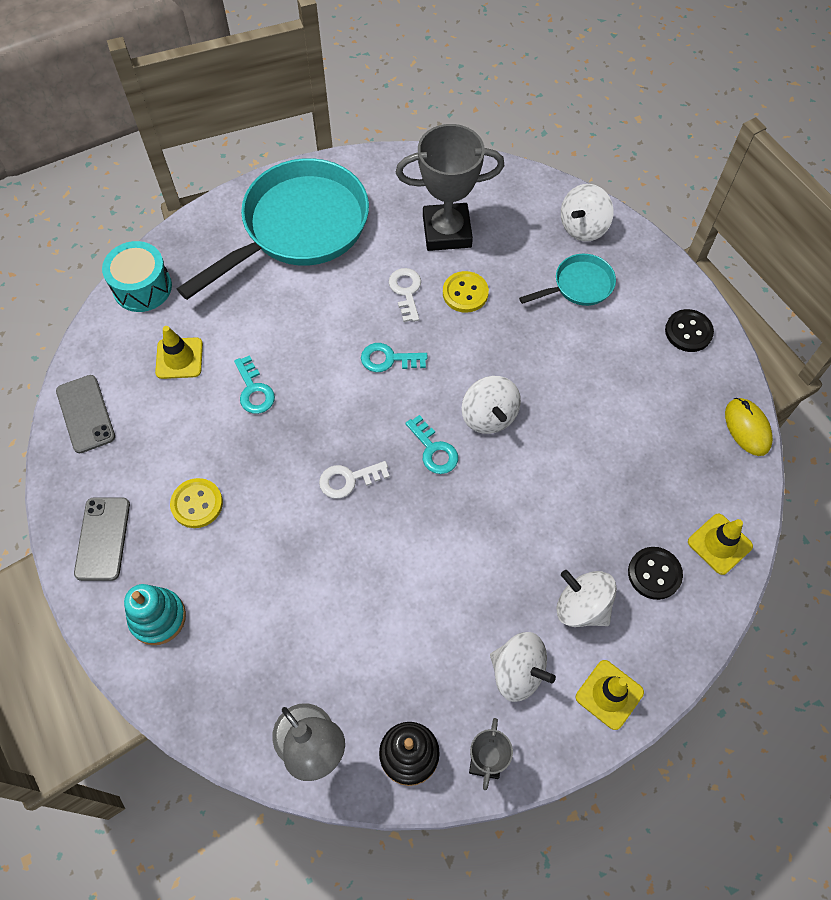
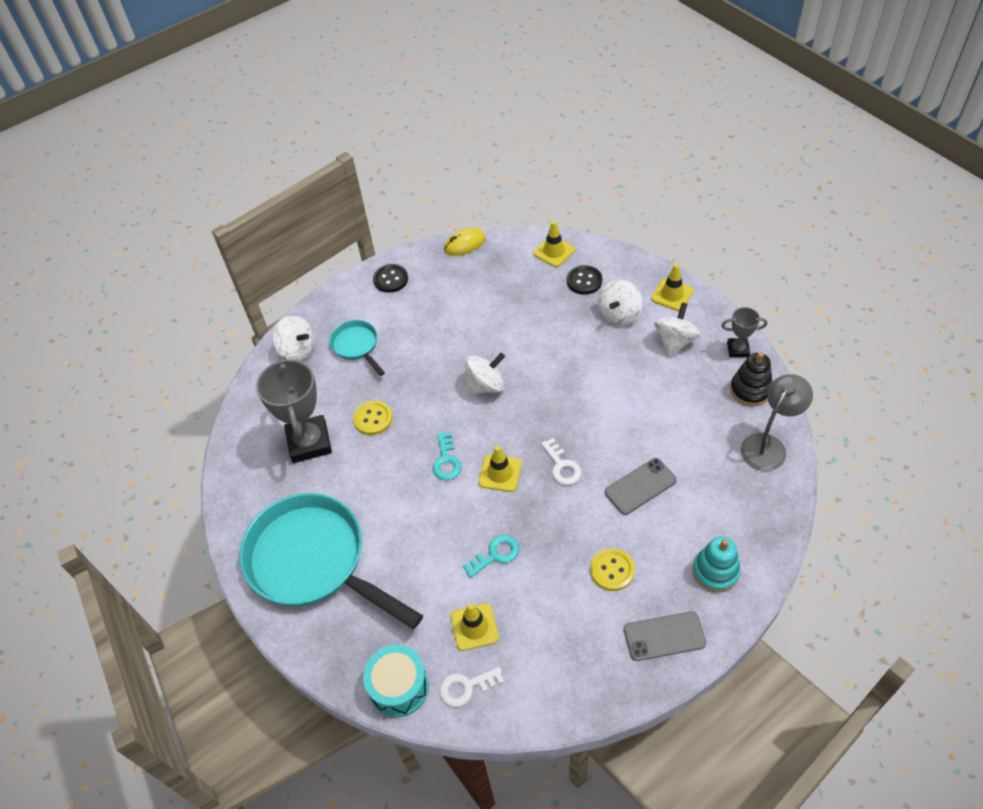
camera: 95 degrees left, 10 degrees down
grey phone [56,375,115,453] -> grey phone moved to [605,458,677,515]
white key [389,268,421,322] -> white key moved to [439,667,504,707]
turquoise key [405,415,458,474] -> none
none -> yellow traffic cone [478,446,522,492]

